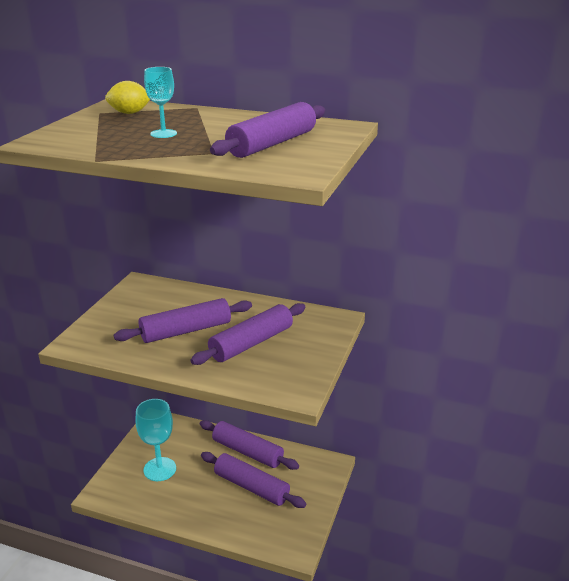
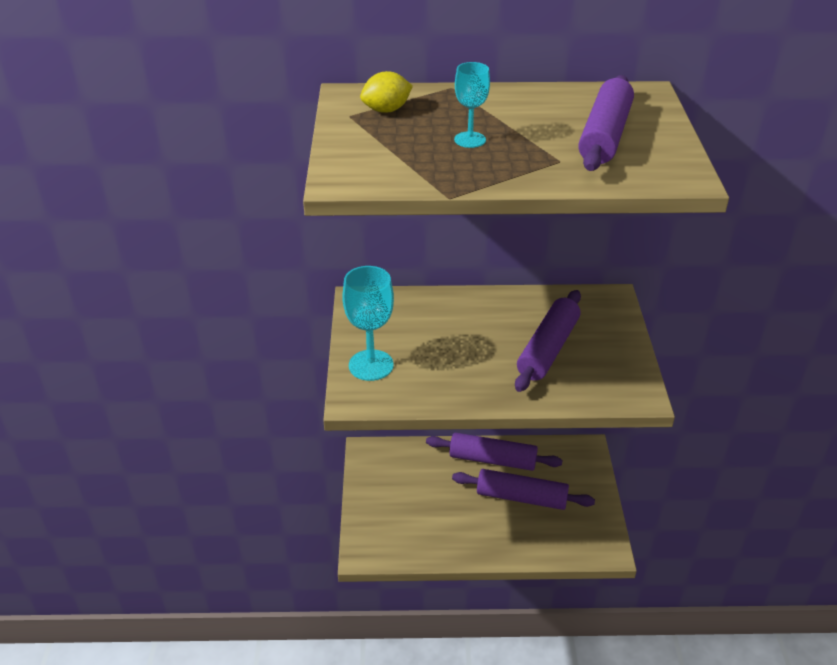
camera: 20 degrees left, 10 degrees up
purple rolling pin [114,298,252,343] -> none
turquoise goblet [135,399,176,481] -> turquoise goblet moved to [342,266,394,381]

